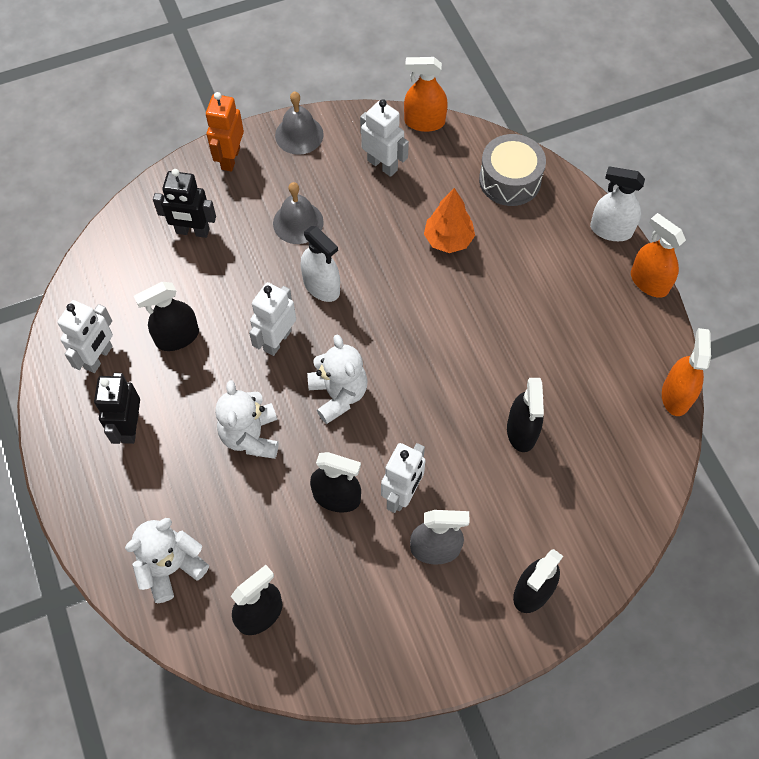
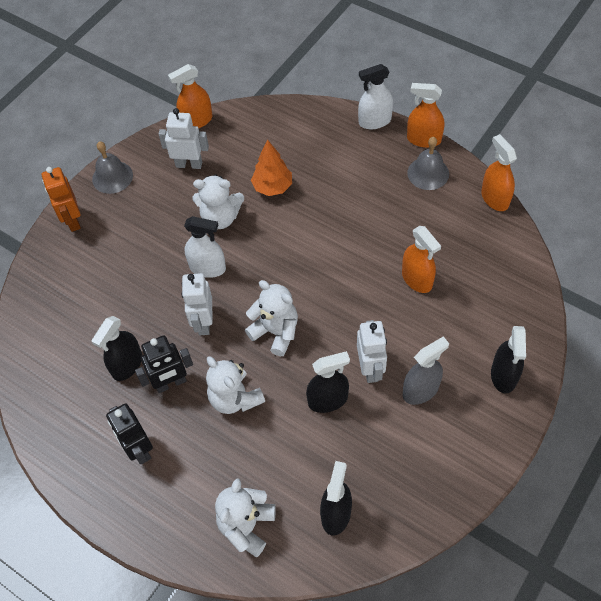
camera: 30 degrees left, 5 degrees down
white robot [58,300,113,373] -> none
black robot [153,169,216,238] -> black robot moved to [135,335,193,393]
grey bell [273,182,324,244] -> grey bell moved to [407,137,449,190]
grey drum [479,134,546,206] -> none
black spray bottle [507,378,544,452] -> orange spray bottle [402,226,441,293]
none -> white teddy bear [192,174,244,229]

